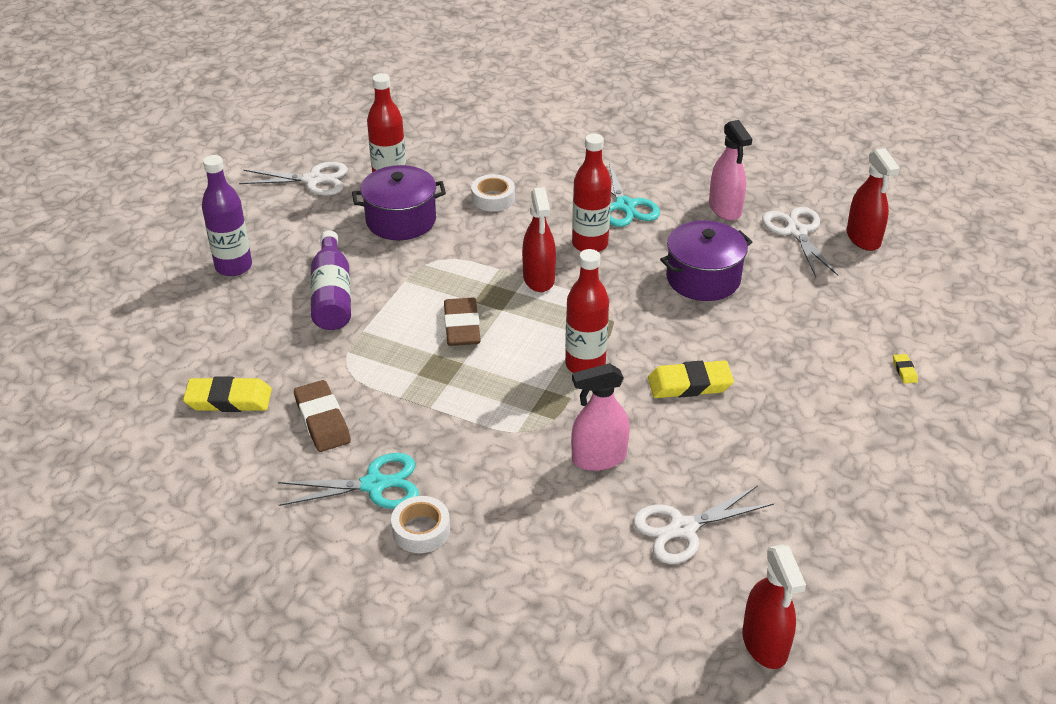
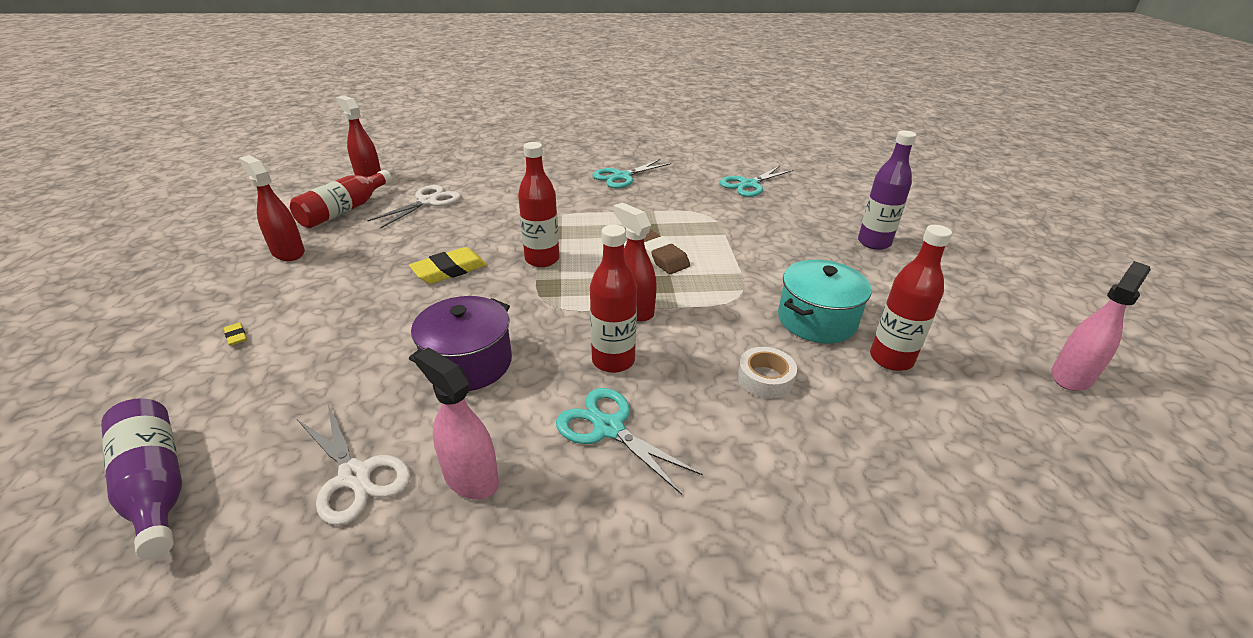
camera: 150 degrees right, 5 degrees down
yellow eraser [183,376,272,412] -> turquoise scissors [719,166,793,197]
white scissors [239,162,348,196] -> none
brown eraser [294,380,351,452] -> none
purple bottle [310,230,351,330] -> purple bottle moved to [101,398,182,559]
purple pot [352,165,446,240] -> turquoise pot [778,260,872,343]
white tape [391,496,450,553] -> none
pink spray bottle [571,363,630,471] -> pink spray bottle moved to [1051,261,1151,391]
red spray bottle [847,148,900,251] -> red spray bottle moved to [239,155,305,261]
none -> red bottle [290,170,392,228]

